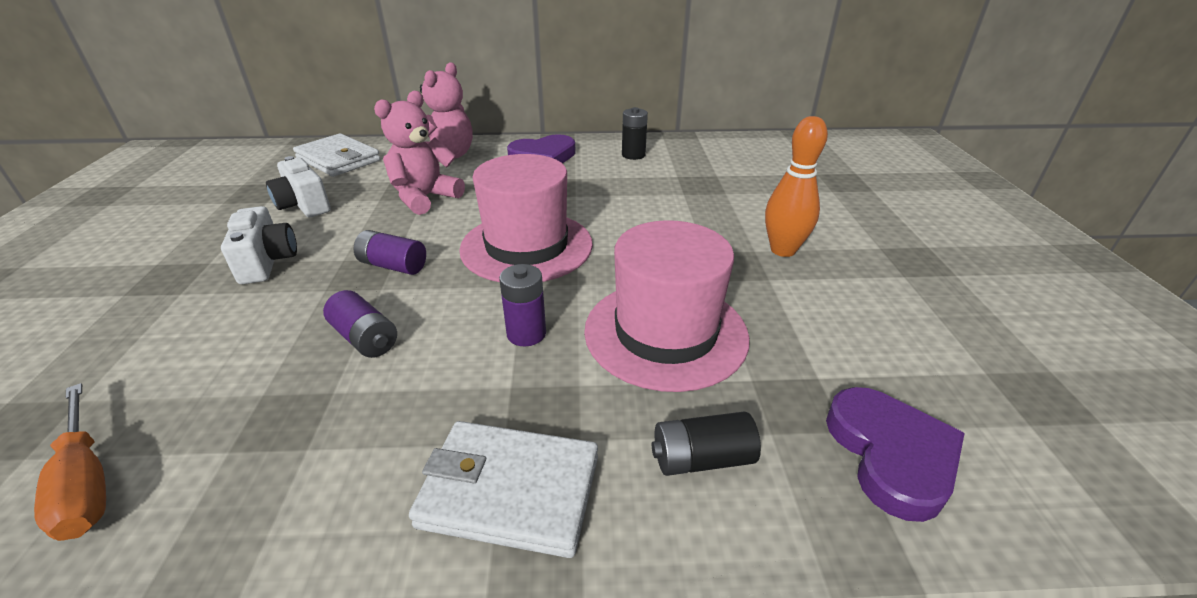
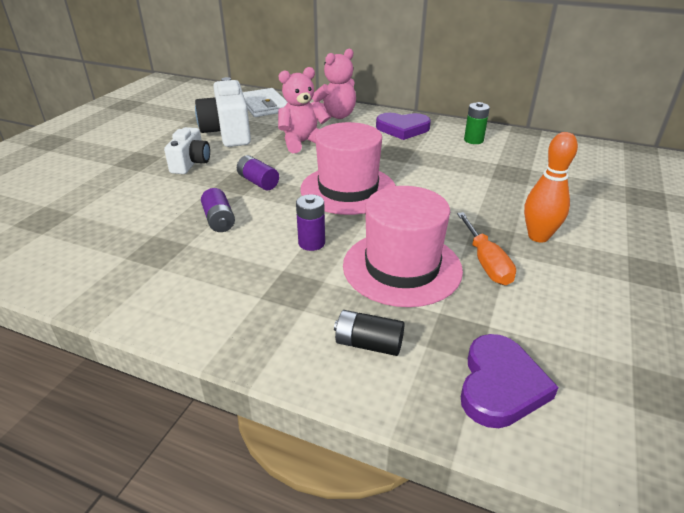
camera: 25 degrees right, 0 degrees up
orange screwdriver [34,383,106,541] -> orange screwdriver moved to [457,212,516,285]
white camera [266,156,331,217] -> white camera [195,77,251,147], size x1.63
white wallet [409,421,598,558] -> none
black battery [622,107,648,160] -> green battery [464,102,490,144]

